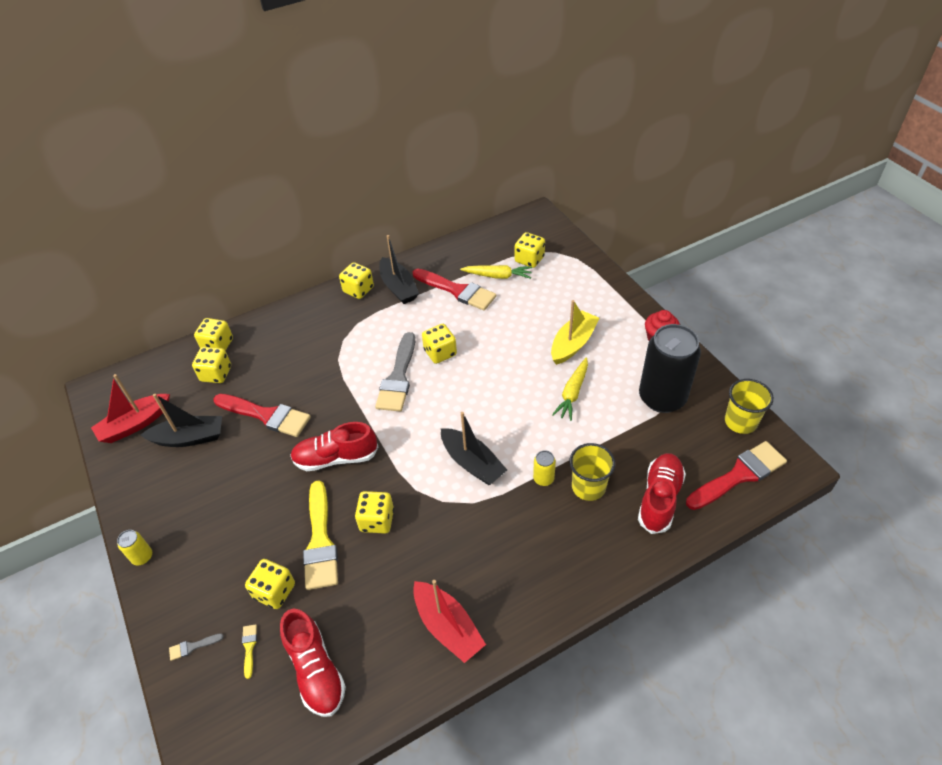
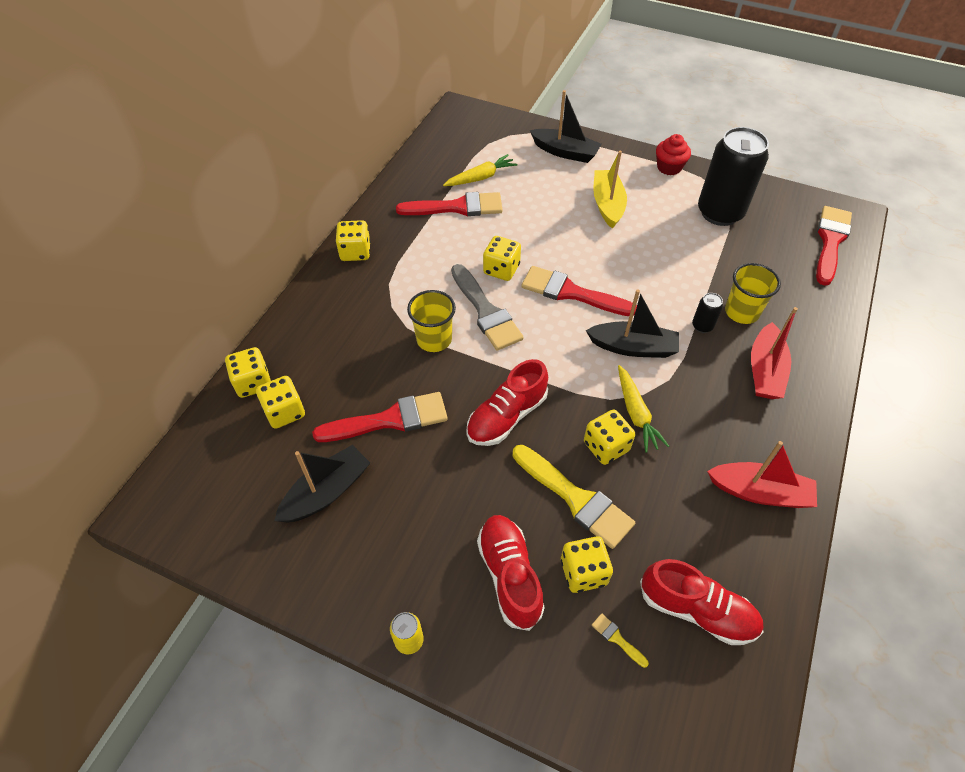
camera: 40 degrees left, 5 degrees up
red boat [91,374,170,443] -> red boat moved to [751,307,798,399]
grey brush [169,633,224,661] -> none
black boat [379,235,419,304] -> black boat moved to [530,90,602,163]
yellow dice [515,232,545,268] -> none
yellow can [533,450,556,486] -> black can [692,293,723,333]
yellow carrot [552,357,588,421] -> yellow carrot moved to [618,365,669,453]
red shoe [638,453,686,534] -> red shoe moved to [477,515,545,631]
yellow cup [725,379,774,434] -> yellow cup moved to [407,290,456,352]
none -> red brush [521,266,637,316]

